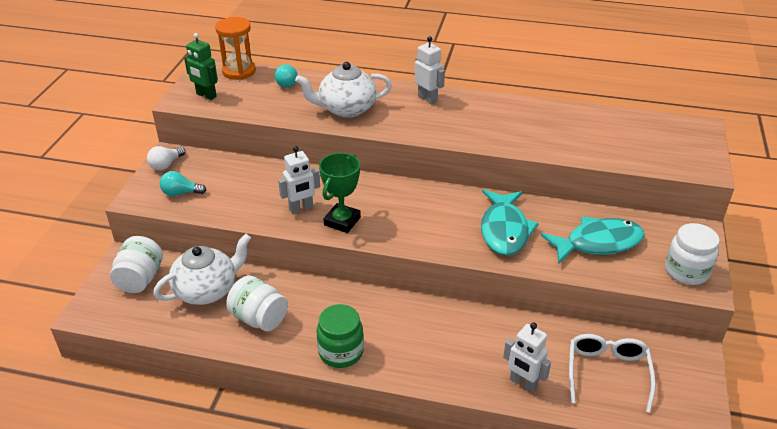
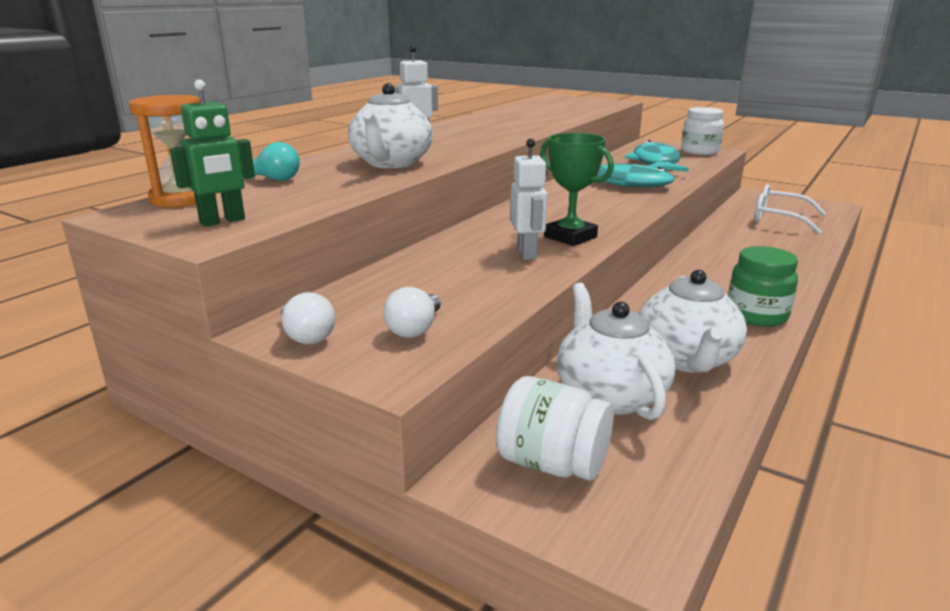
camera: 70 degrees left, 15 degrees down
turquoise light bulb [160,171,206,196] -> white light bulb [383,287,441,338]
white jar [226,275,288,332] -> white teapot [639,270,747,372]
white robot [503,323,551,393] -> none

